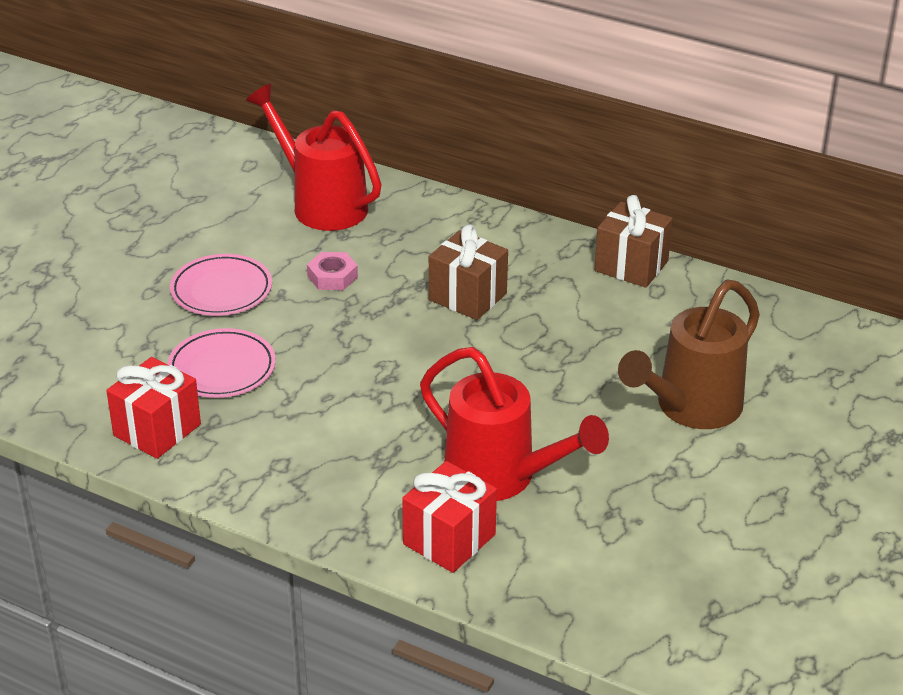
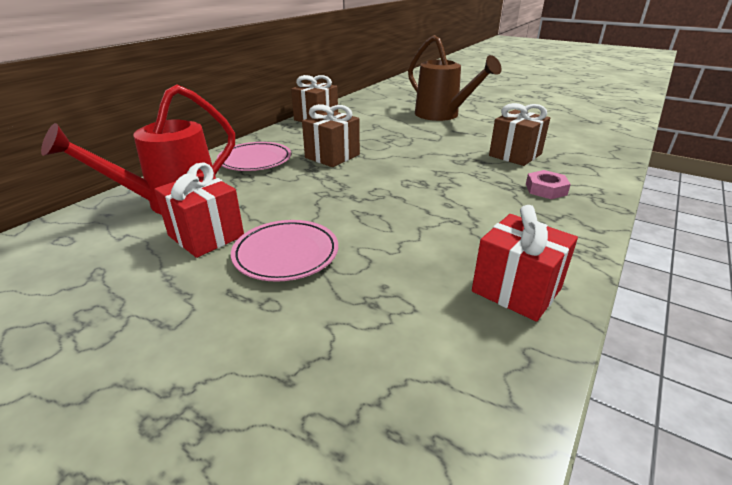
camera: 85 degrees left, 5 degrees down
pink plate [167,328,276,398] -> pink plate moved to [217,142,291,171]
pink nut [307,252,358,290] -> pink nut moved to [526,170,571,199]
red gift [402,461,497,573] -> red gift moved to [154,162,244,258]
red watering can [420,347,609,501] -> brown gift [489,103,550,166]

